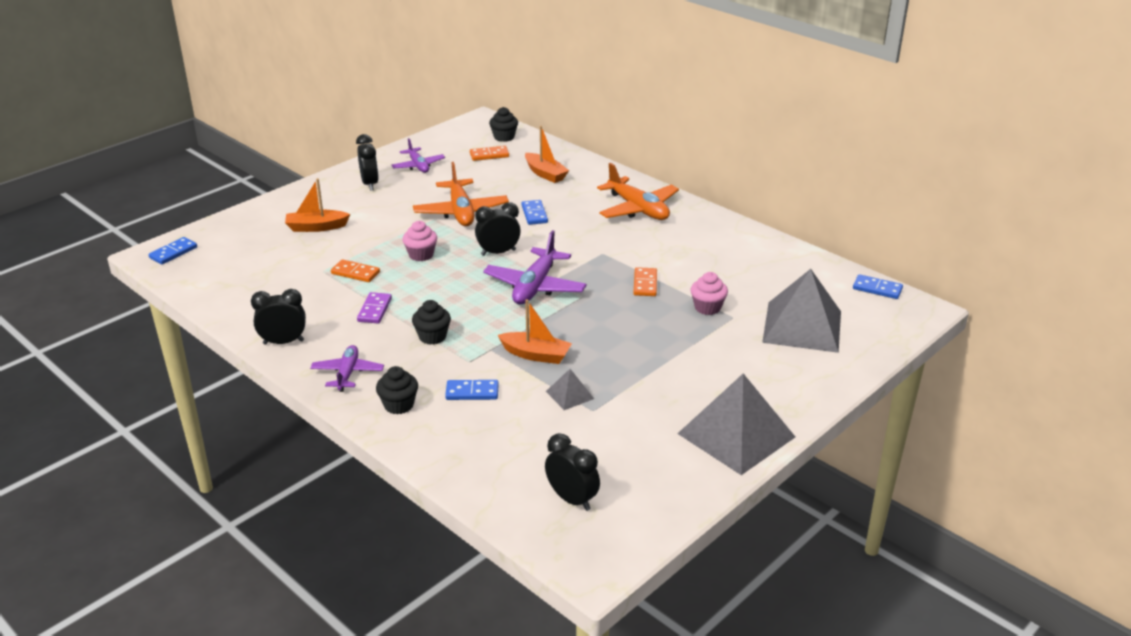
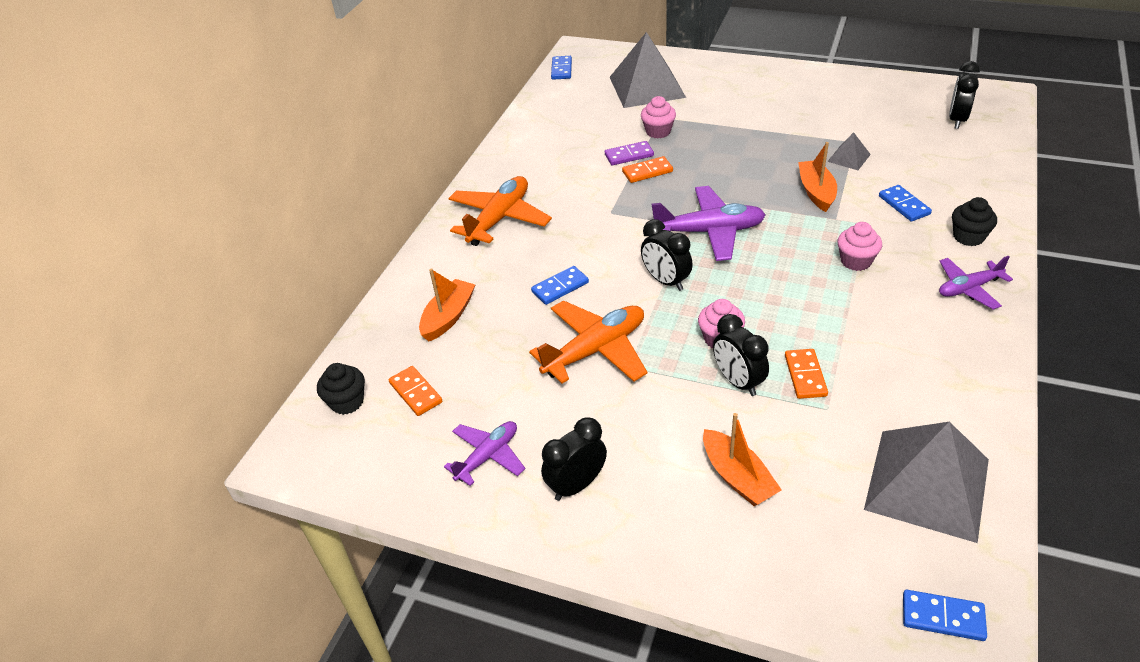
camera: 110 degrees left, 10 degrees up
black clock [251,289,306,345] -> black clock moved to [713,314,769,396]
purple domino [357,292,392,323] -> purple domino moved to [605,141,654,165]
black cupcake [412,300,451,345] -> pink cupcake [838,222,882,271]
grey pyramid [677,374,795,475] -> grey pyramid moved to [864,422,989,543]

